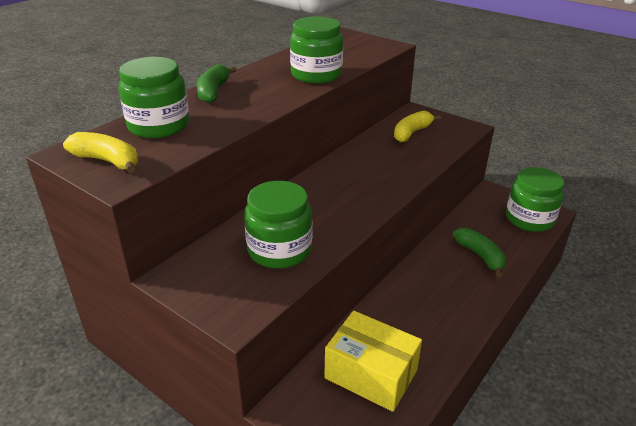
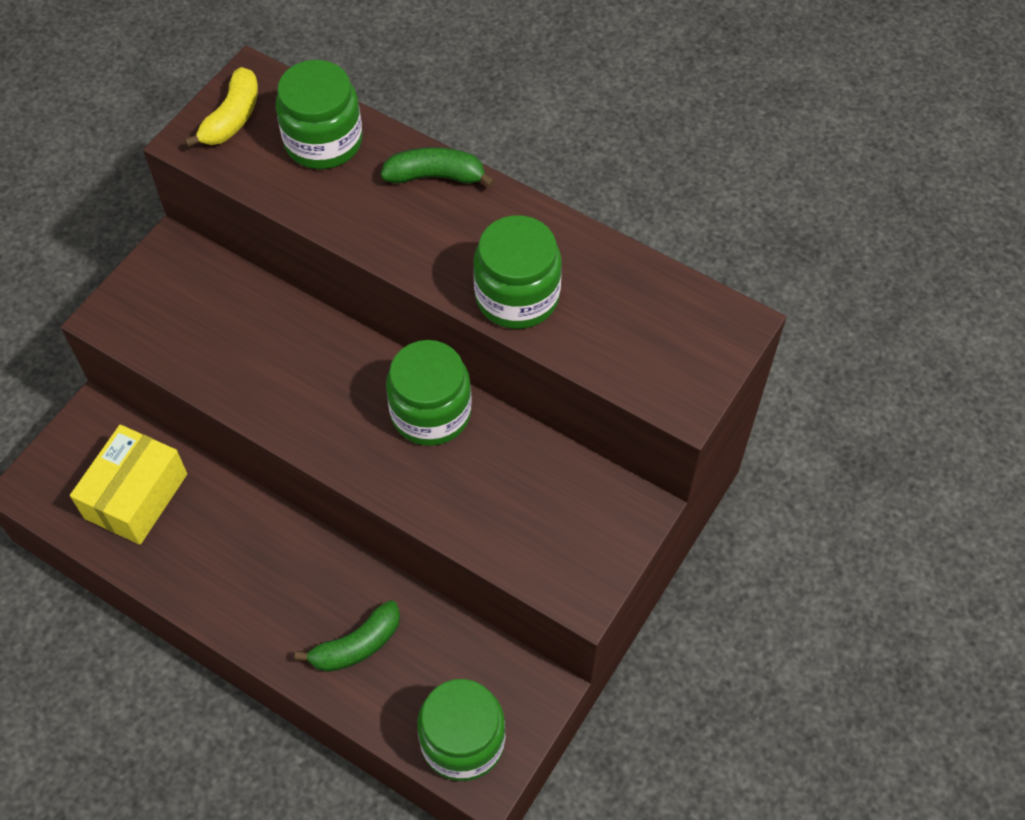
camera: 85 degrees right, 25 degrees up
green jar [244,181,312,269] -> green jar moved to [386,340,472,446]
yellow banana [394,111,441,142] -> none

